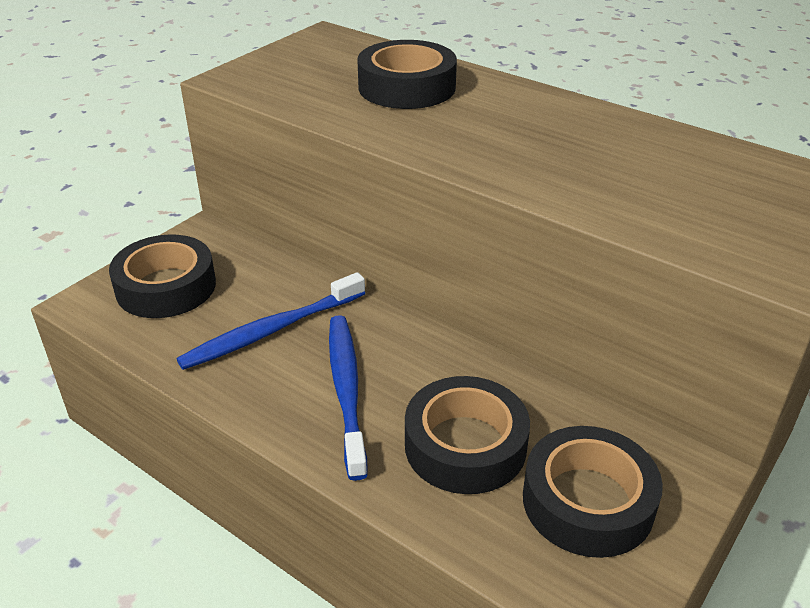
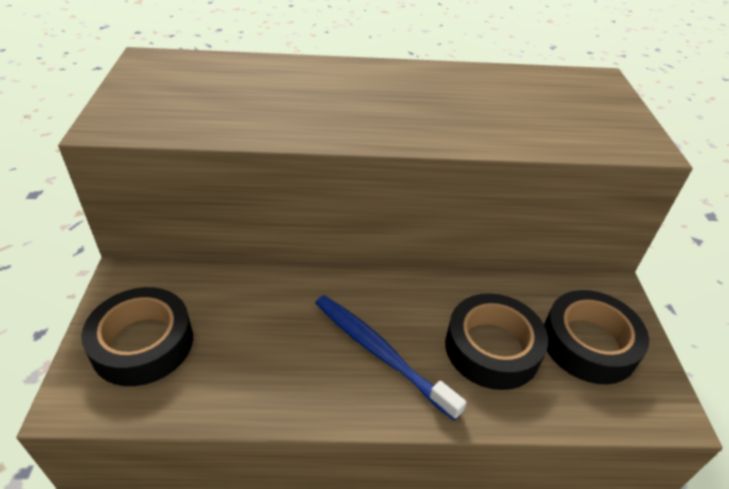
camera: 40 degrees left, 5 degrees up
blue toothbrush [177,272,365,370] -> none
black tape [357,40,457,109] -> none

